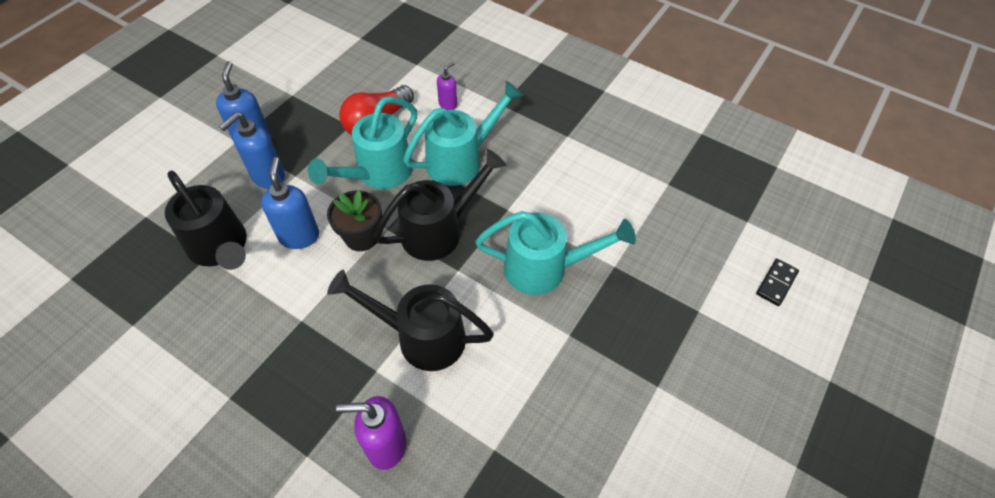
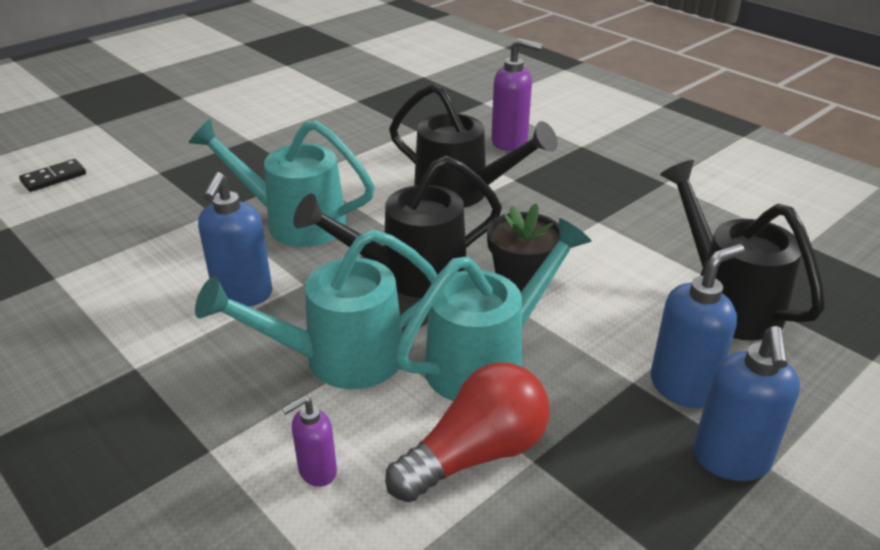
camera: 165 degrees left, 20 degrees down
blue soap dispenser [261,157,319,249] -> blue soap dispenser moved to [198,172,272,306]

